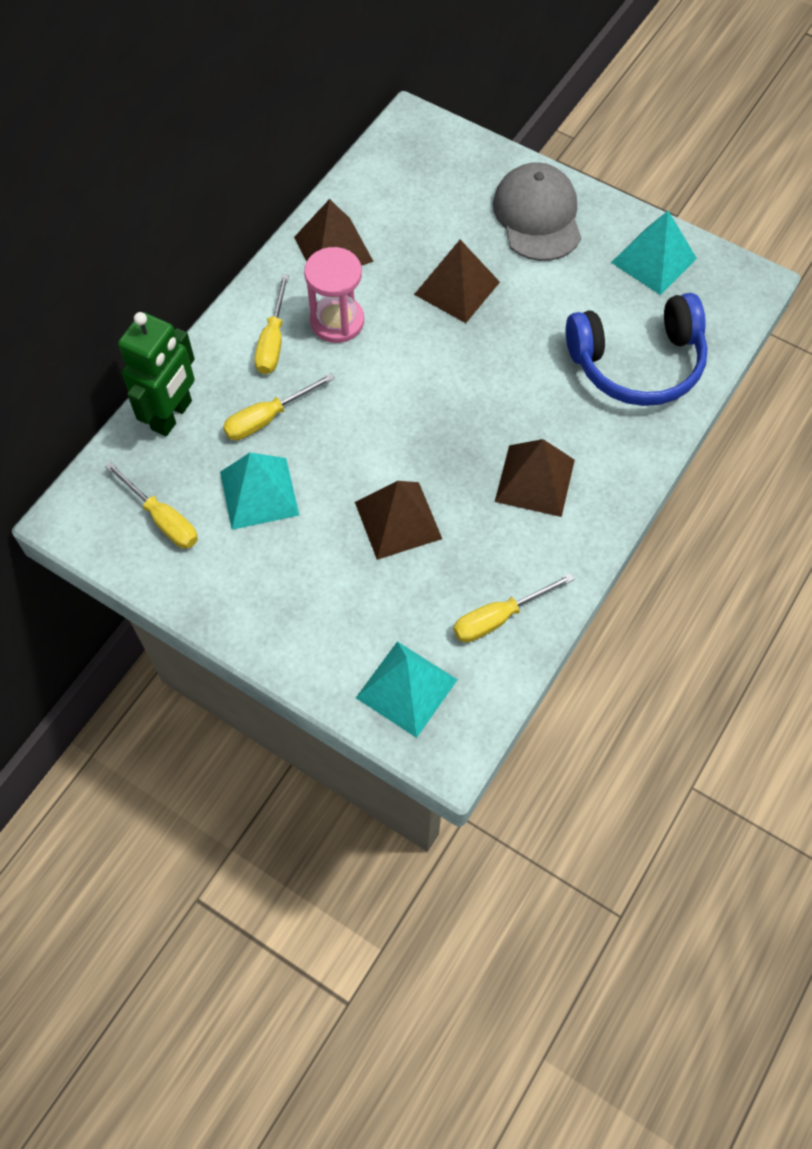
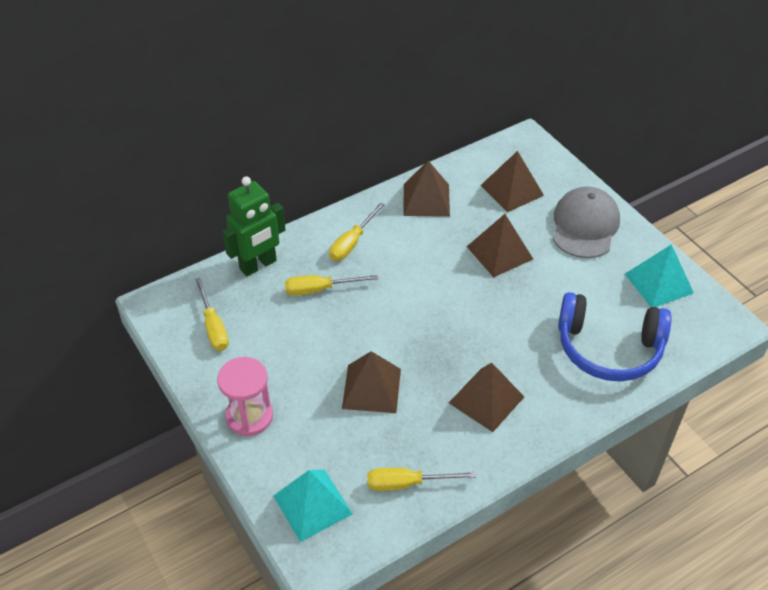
camera: 25 degrees right, 15 degrees down
turquoise pyramid [220,452,299,530] -> none
pink hourglass [304,247,364,343] -> pink hourglass moved to [217,357,273,436]
none -> brown pyramid [481,151,544,212]

